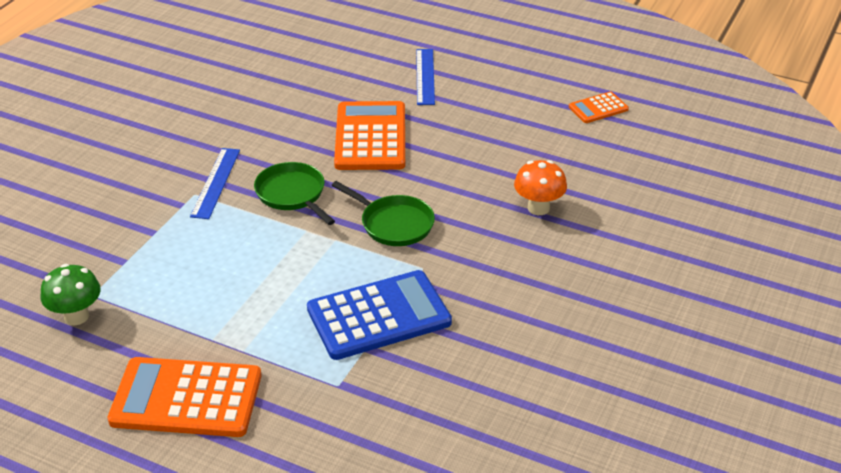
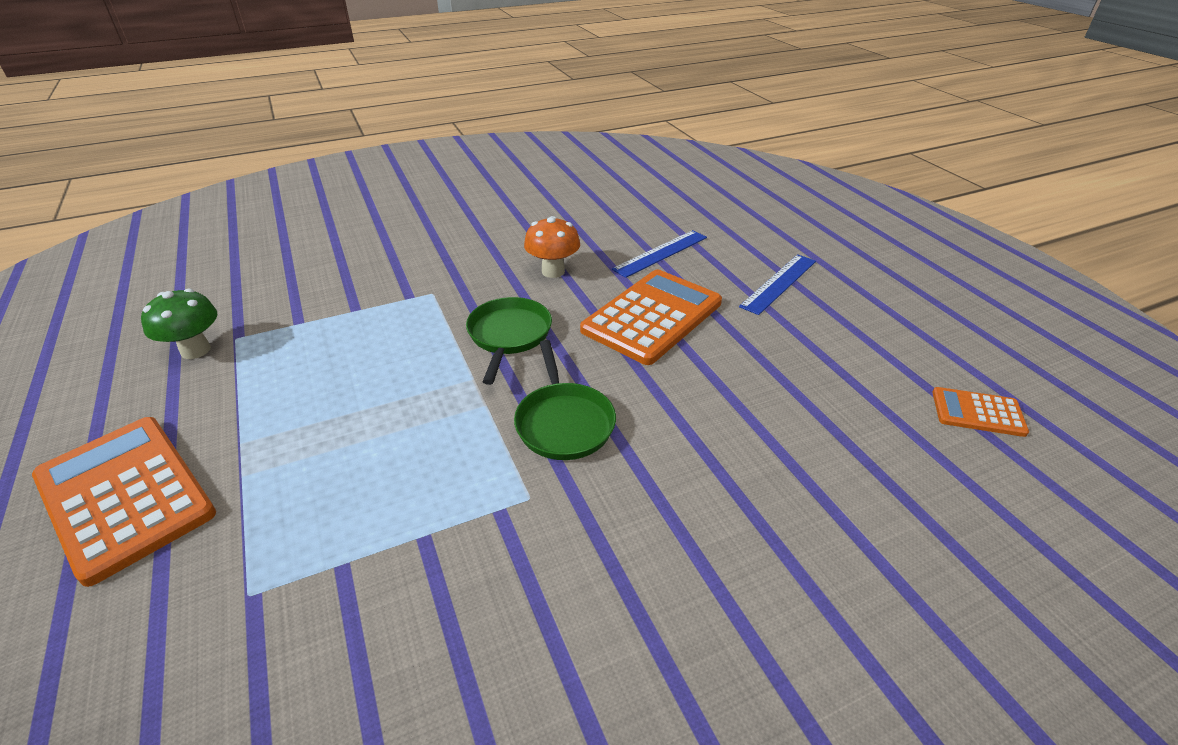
camera: 40 degrees right, 0 degrees up
blue ruler [190,148,240,219] -> blue ruler moved to [612,230,707,278]
blue calculator [307,270,452,360] -> none
orange mushroom [514,160,567,215] -> orange mushroom moved to [524,216,580,278]

